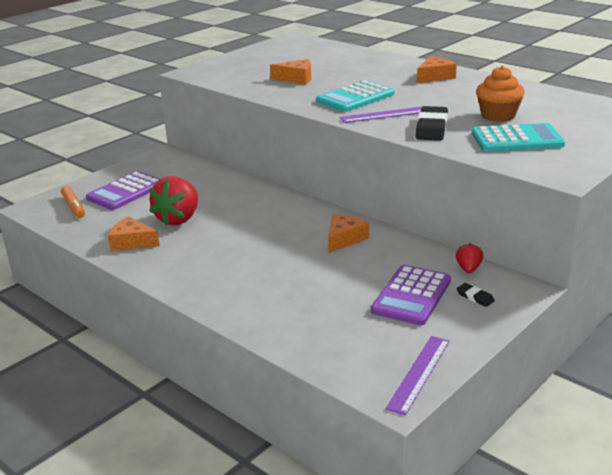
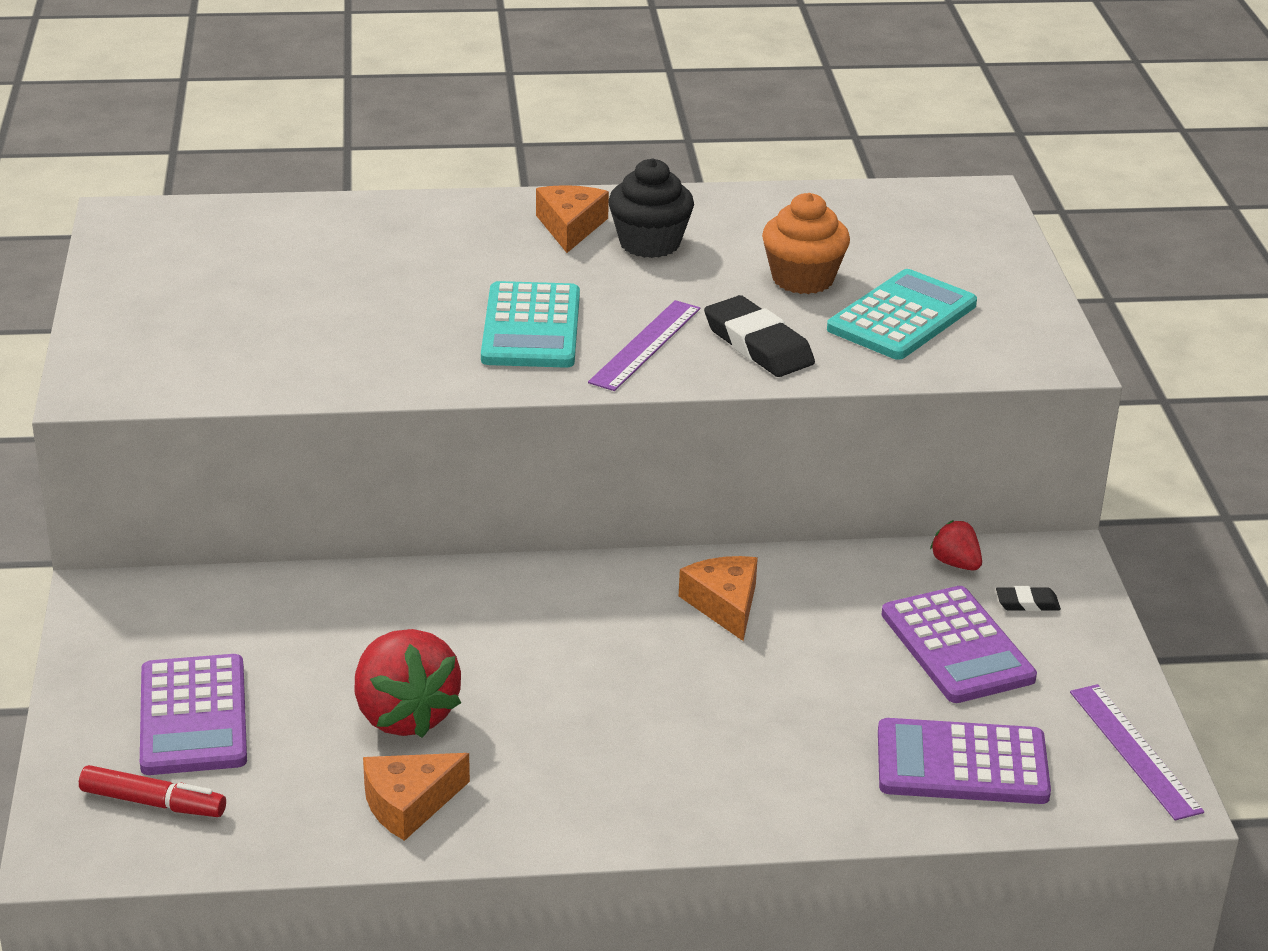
camera: 50 degrees left, 5 degrees up
orange marker [61,186,85,218] -> red marker [79,765,226,817]
orange cheese [270,59,311,84] -> none
none -> black cupcake [608,158,694,258]
none -> purple calculator [878,718,1051,804]

